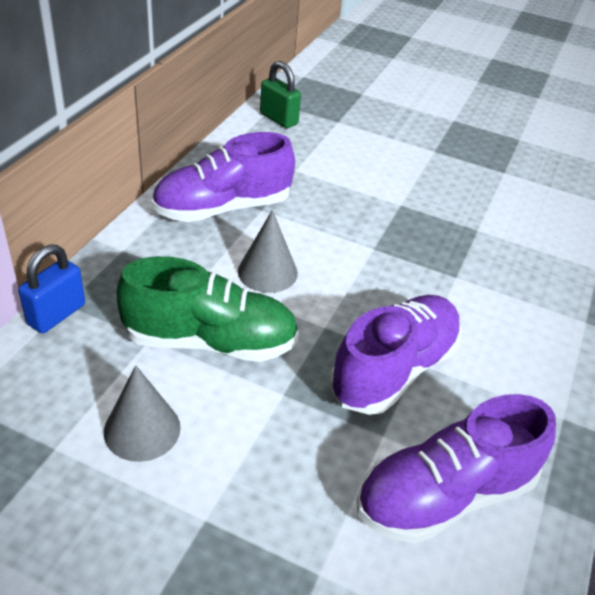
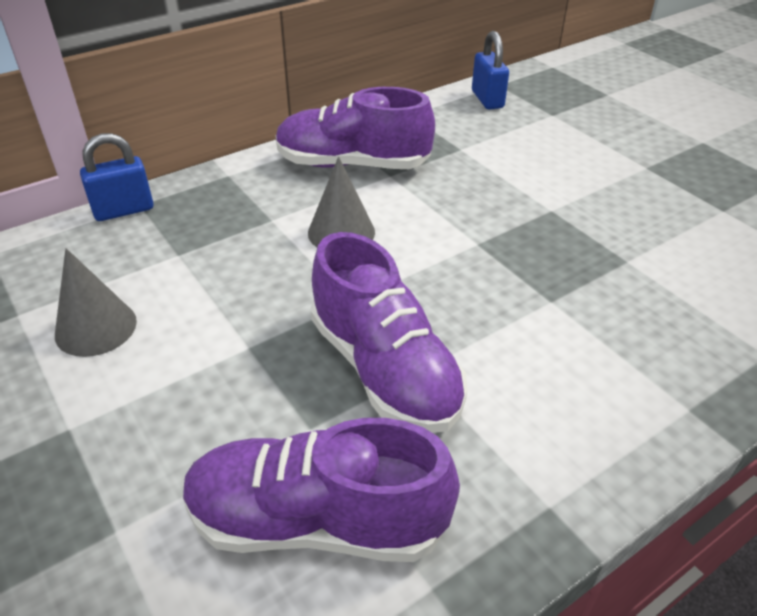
camera: 35 degrees right, 0 degrees up
green shoe [117,256,299,362] -> none
green padlock [260,61,301,128] -> blue padlock [472,31,509,110]
purple shoe [329,295,462,415] -> purple shoe turned 75 degrees clockwise [311,232,467,433]

